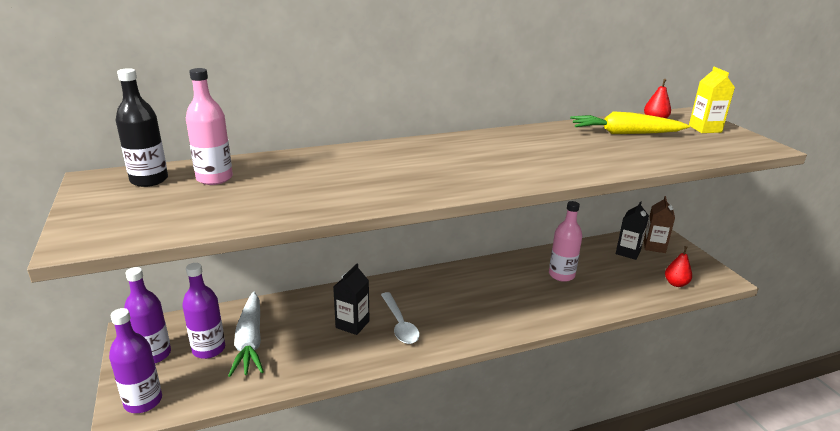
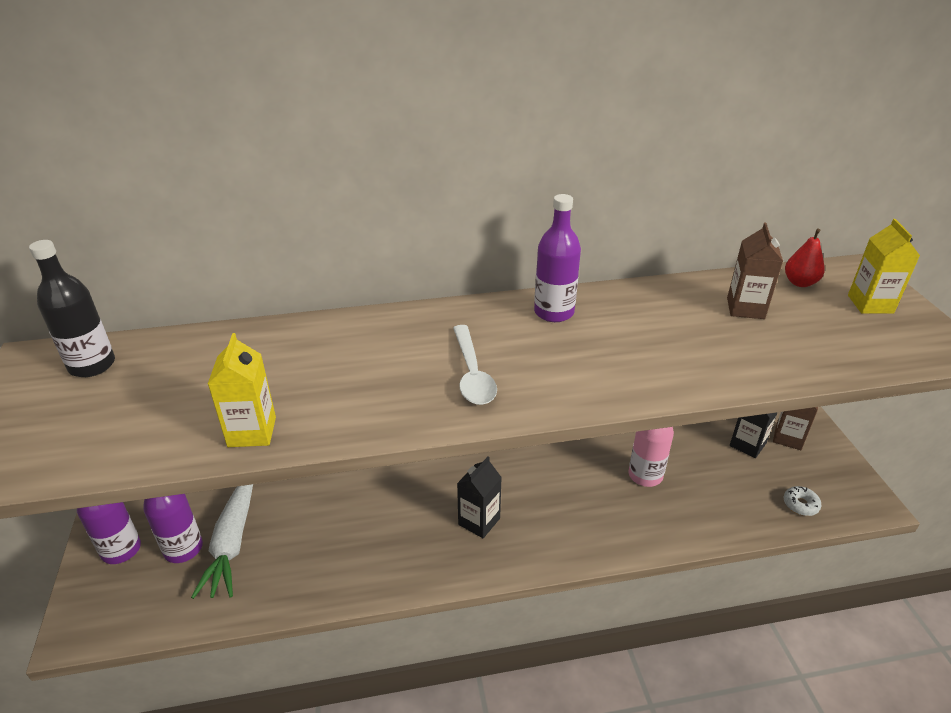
camera: 10 degrees right, 10 degrees up
purple bottle [109,308,162,413] -> purple bottle moved to [534,194,581,322]
pink bottle [186,68,233,185] -> none
black carton [333,264,370,335] -> black carton moved to [457,456,502,538]
white spoon [381,292,420,344] -> white spoon moved to [453,325,497,405]
yellow carrot [570,111,690,134] -> brown carton [727,223,783,319]
red pear [665,246,692,287] -> white donut [784,486,821,516]
none -> yellow carton [208,333,276,447]

